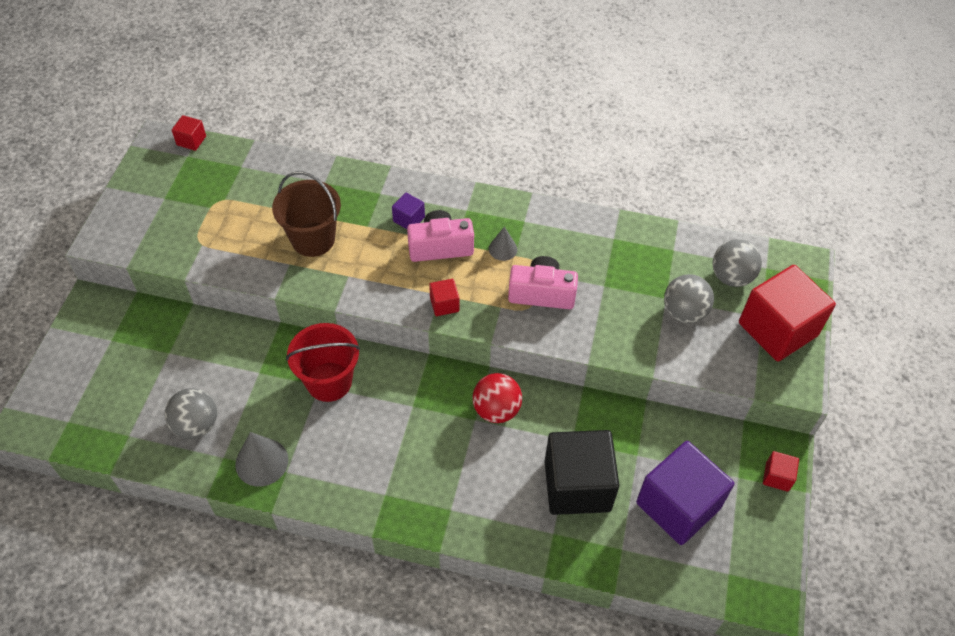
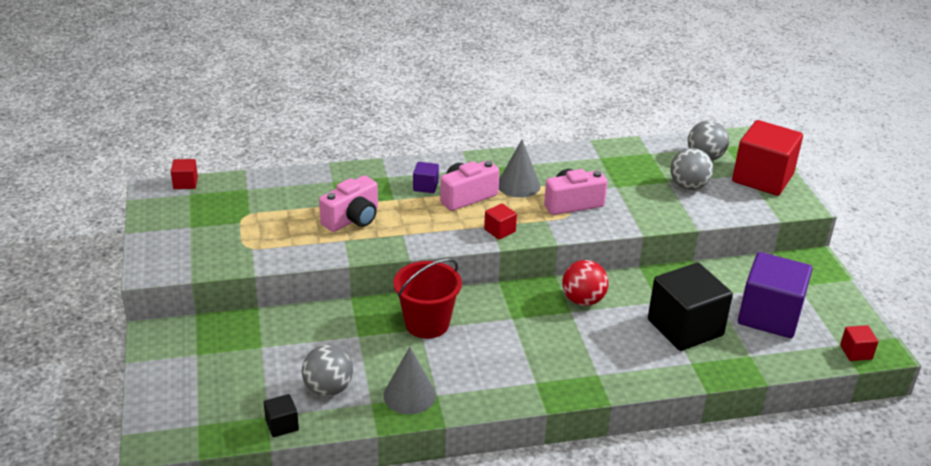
camera: 25 degrees left, 20 degrees down
brown bucket [272,171,341,257] -> pink camera [319,175,378,232]
grey cone [489,226,517,261] -> grey cone [499,140,541,198], size x1.66
red cube [763,451,799,492] -> red cube moved to [840,325,878,361]
none -> black cube [264,394,299,437]

